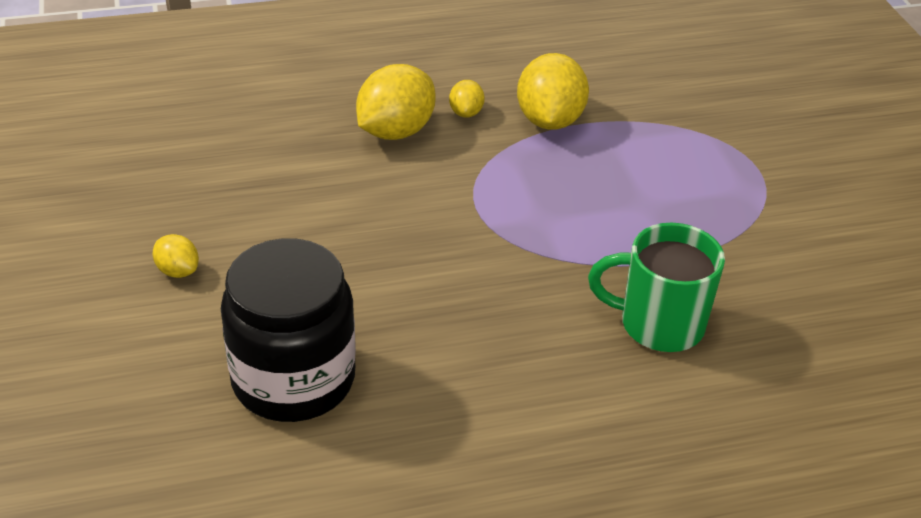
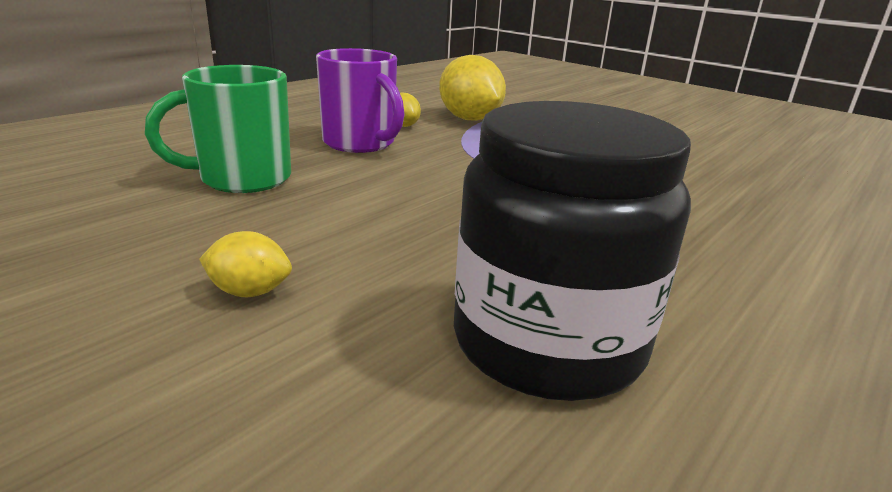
camera: 35 degrees left, 15 degrees down
yellow lemon [356,64,436,140] -> purple mug [316,48,405,153]
green mug [588,223,725,352] -> green mug moved to [145,65,291,193]

